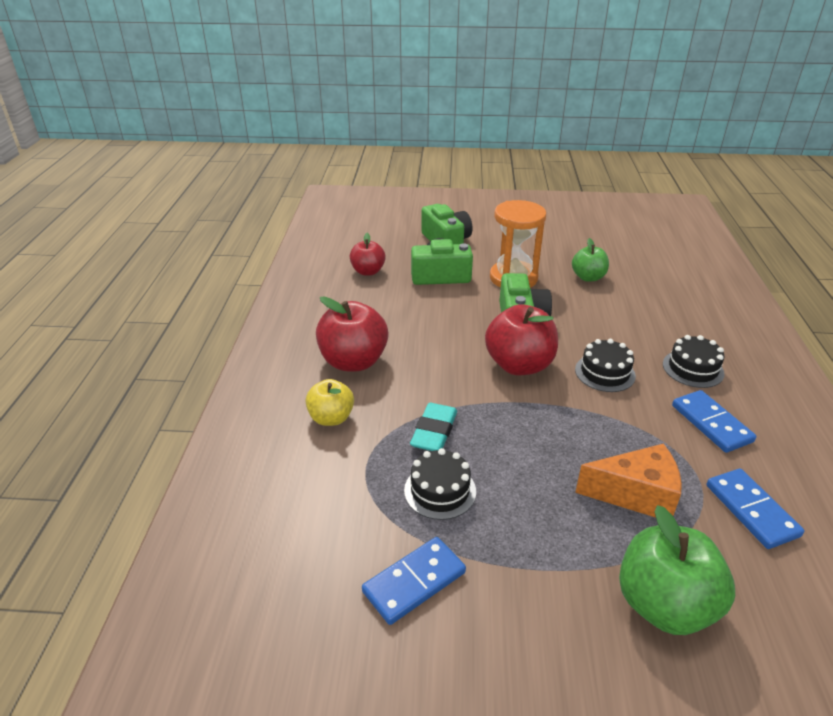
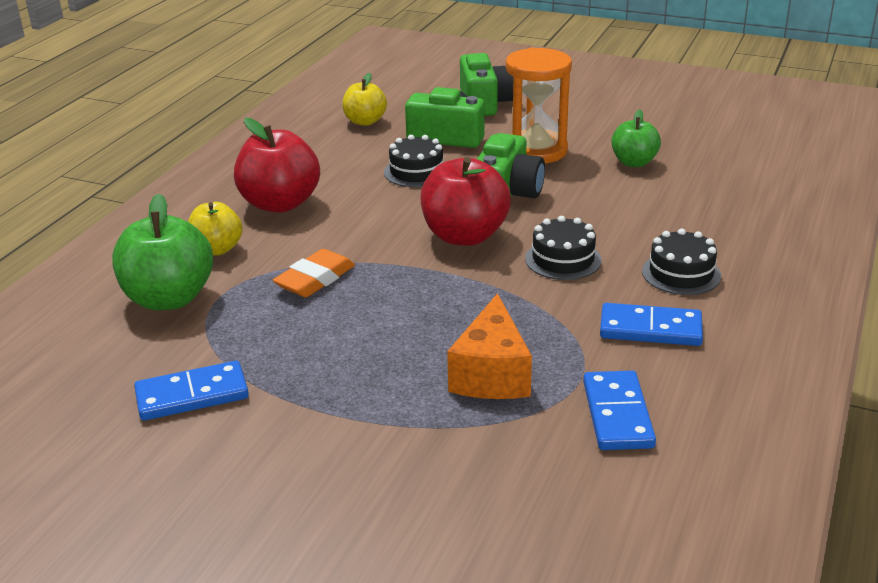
camera: 20 degrees right, 5 degrees down
red apple [349,233,386,276] -> yellow apple [342,73,387,126]
black cake [404,448,476,520] -> black cake moved to [384,135,444,187]
turquoise eraser [410,403,457,451] -> orange eraser [273,249,355,297]
orange cheese [575,443,682,517] -> orange cheese turned 75 degrees clockwise [447,293,532,399]
green apple [619,505,735,635] -> green apple moved to [112,194,213,310]
blue domino [672,390,756,453] -> blue domino turned 75 degrees counterclockwise [600,303,703,346]

